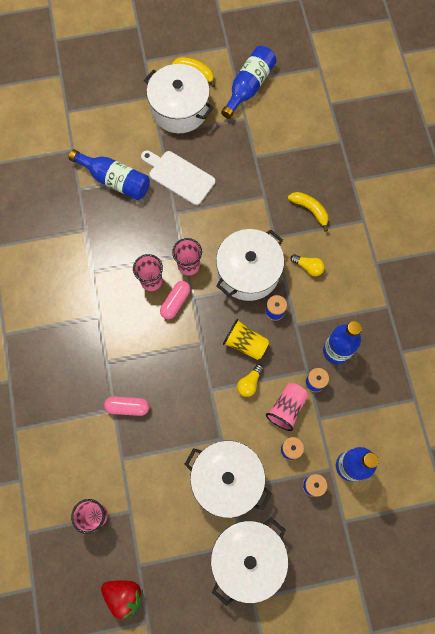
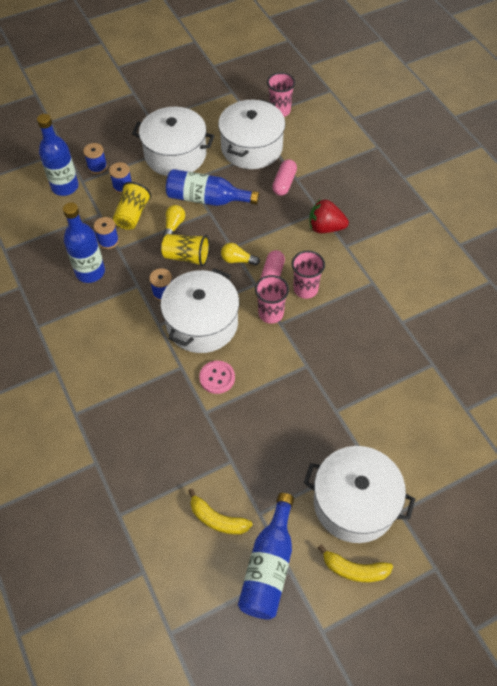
camera: 165 degrees right, 15 degrees down
blue bottle [69,149,150,200] -> blue bottle moved to [166,169,259,206]
red strawberry [101,580,143,619] -> red strawberry moved to [309,199,349,233]
pink capsule [104,396,149,416] -> pink capsule turned 60 degrees counterclockwise [272,159,297,196]
white cutting board [141,151,215,205] -> none
white pot [211,517,288,606] -> white pot moved to [218,99,285,169]
pink cup [266,383,308,431] -> yellow cup [113,182,151,230]
yellow banana [288,192,329,232] -> yellow banana moved to [189,489,253,535]
yellow light bulb [290,254,325,276] -> yellow light bulb moved to [221,243,260,265]
none -> pink button [199,361,235,394]

